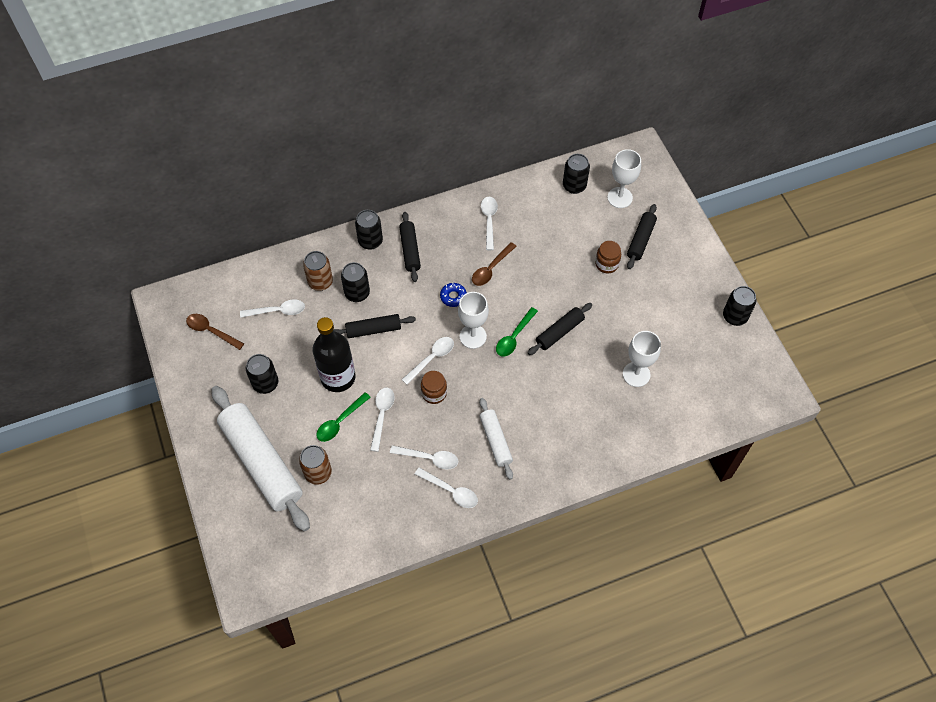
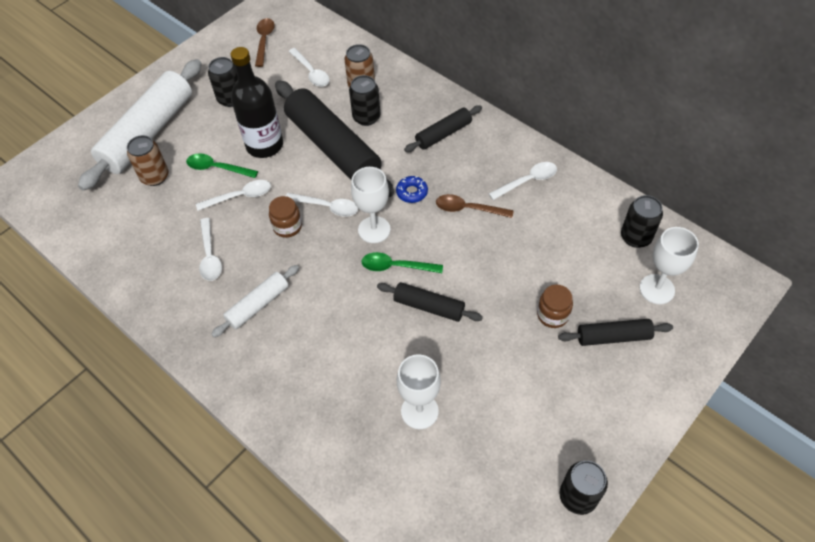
camera: 65 degrees right, 5 degrees down
black rolling pin [334,314,416,338] -> black rolling pin [275,80,394,197], size x1.99
black can [355,210,383,250] -> none
white spoon [415,467,478,508] -> none

